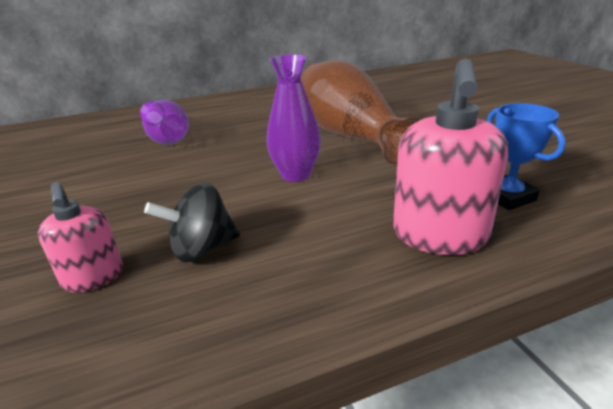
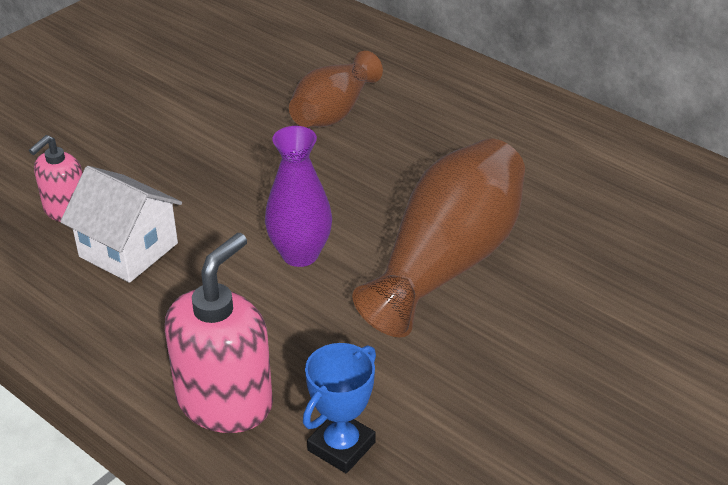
camera: 60 degrees right, 10 degrees up
purple vase [140,100,189,145] -> brown vase [289,51,383,127]
black spinning top [144,182,240,262] -> white house [60,166,182,283]
pink soap dispenser [393,58,508,255] -> pink soap dispenser turned 135 degrees clockwise [165,233,273,433]

